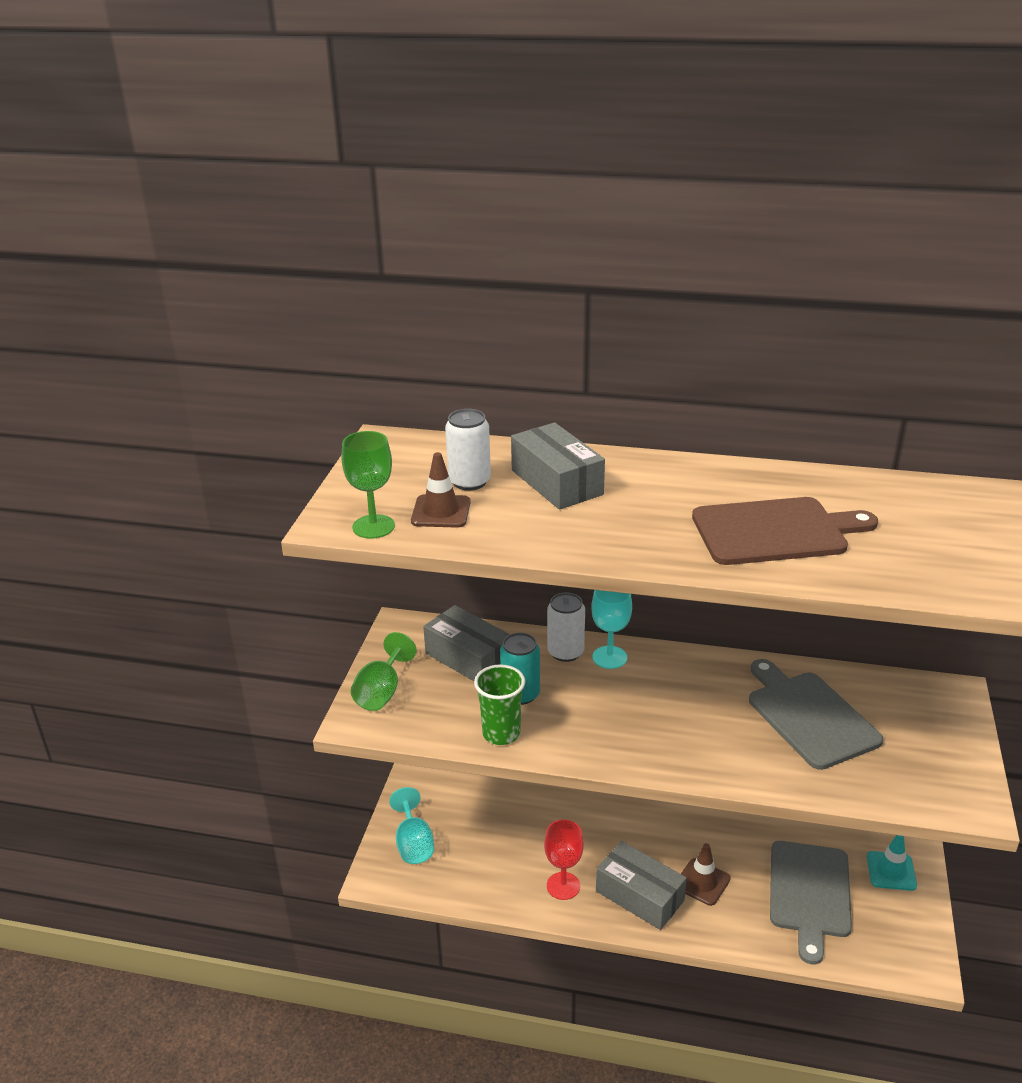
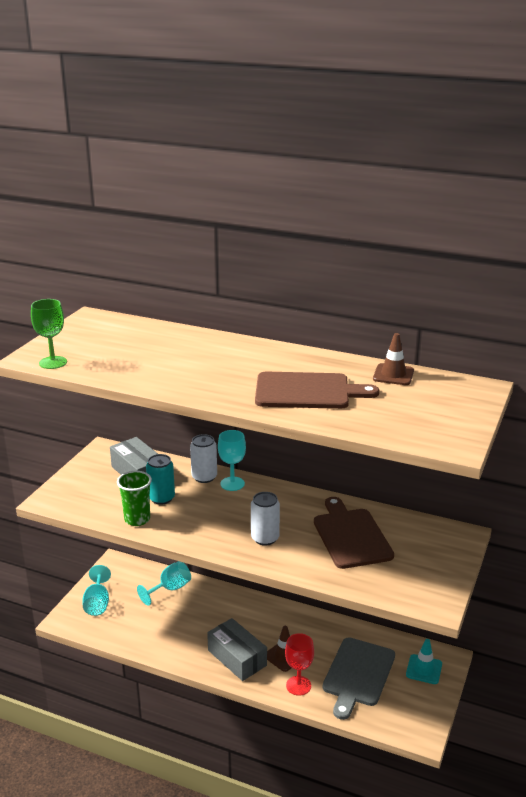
camera: 10 degrees right, 5 degrees down
green goblet [351,632,417,711] -> none
brown traffic cone [411,452,471,528] -> brown traffic cone moved to [373,333,414,385]
white can [445,409,491,491] -> white can moved to [251,492,280,546]
grey box [511,422,605,510] -> none
red goblet [544,819,584,900] -> red goblet moved to [285,633,314,696]
grey cutting board [749,659,883,770] -> brown cutting board [314,497,394,569]
none -> turquoise goblet [137,561,191,606]

